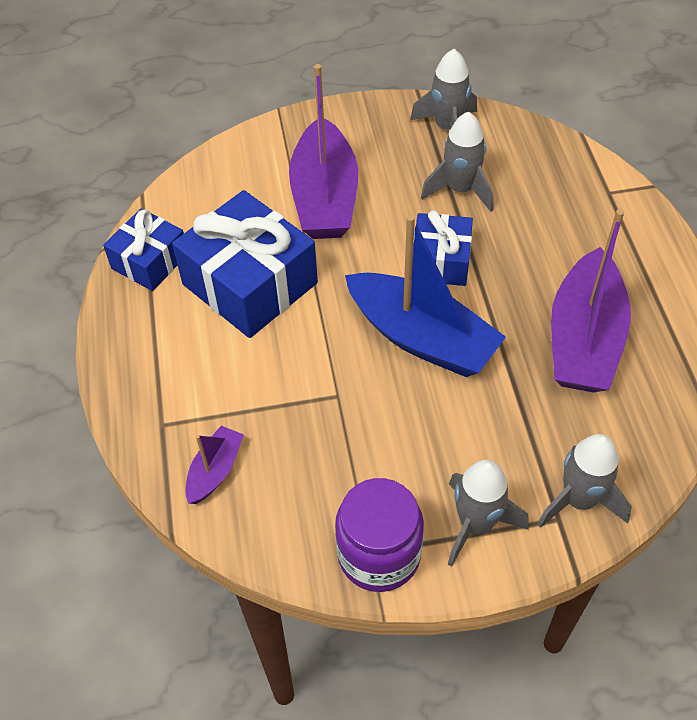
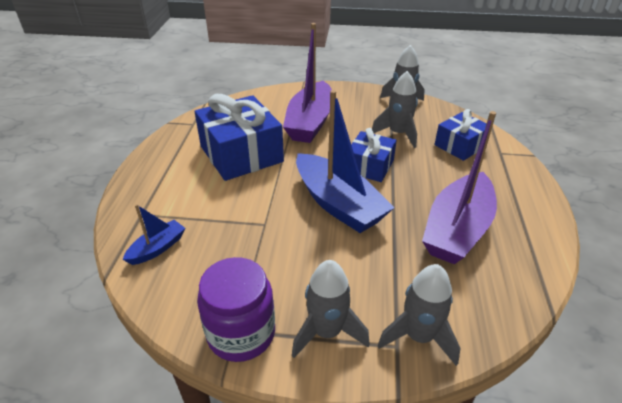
camera: 15 degrees right, 15 degrees down
blue gift [103,209,184,291] -> blue gift moved to [435,109,487,161]
purple boat [185,426,244,504] -> blue boat [123,204,185,265]

